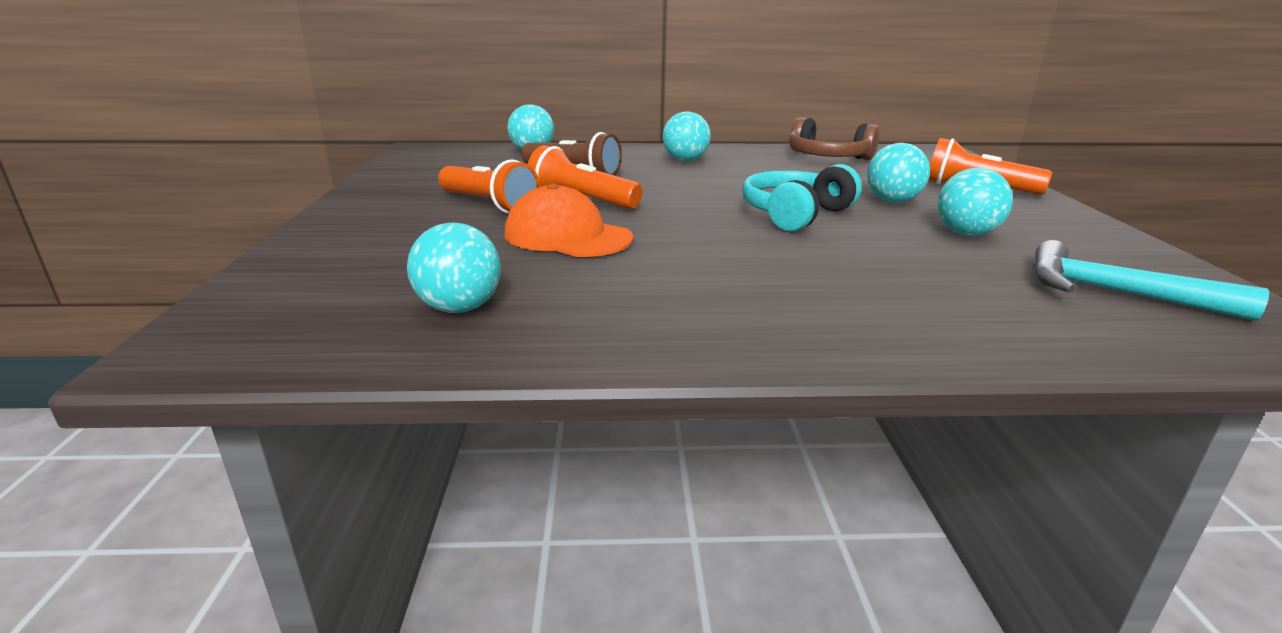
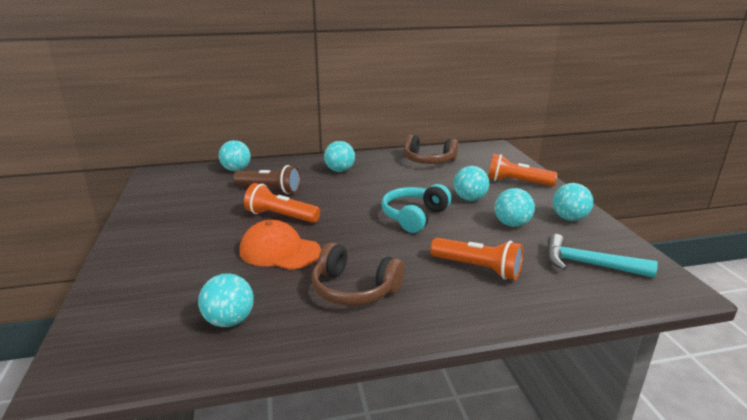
camera: 10 degrees left, 0 degrees up
orange flashlight [438,159,540,214] -> orange flashlight moved to [430,238,523,280]
none -> brown headphones [311,242,405,306]
none -> turquoise ball [553,183,593,221]

